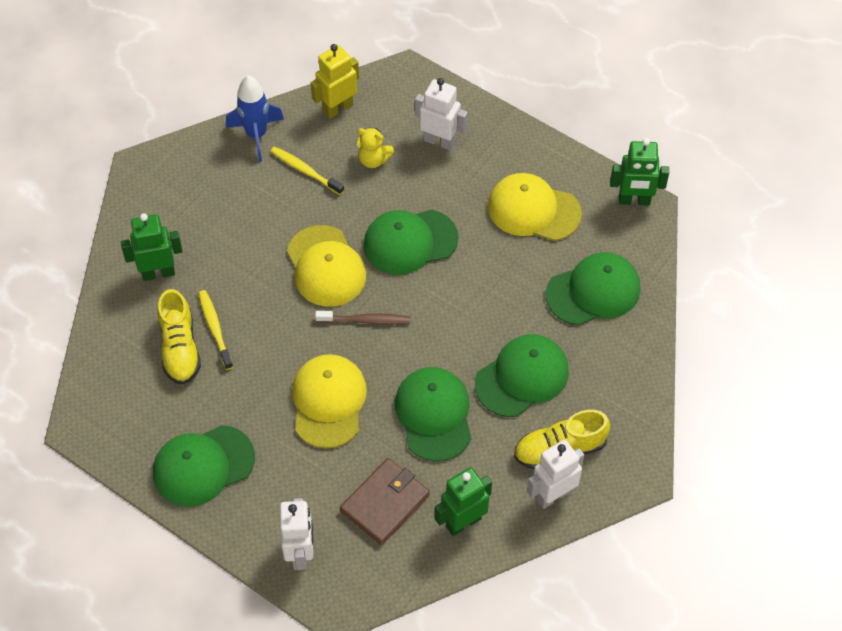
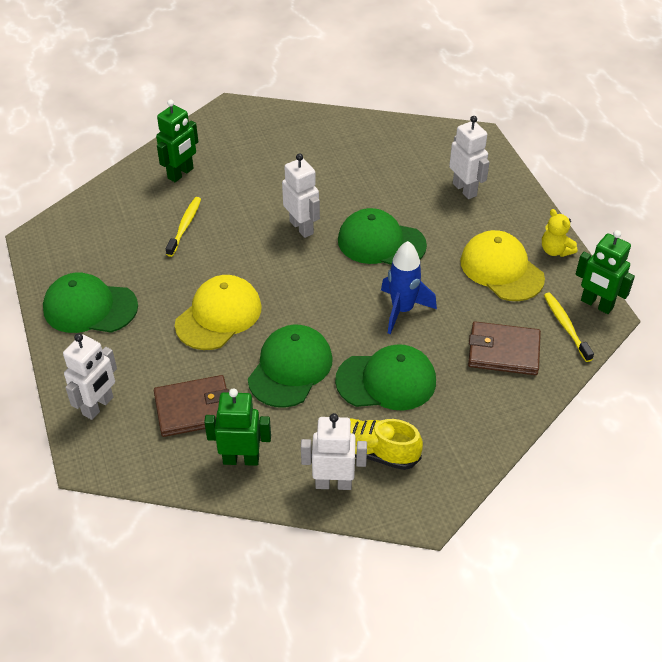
camera: 35 degrees right, 10 degrees down
green robot [121,213,183,281] -> green robot turned 105 degrees clockwise [156,100,198,182]
yellow shoe [158,289,201,385] -> none
blue rocket [226,76,284,162] -> blue rocket moved to [381,241,437,334]
yellow toothbrush [270,146,344,195] -> yellow toothbrush moved to [544,293,594,362]
yellow cap [287,225,366,307] -> white robot [282,153,320,238]
yellow robot [310,44,359,119] -> none
brown toothbrush [315,311,410,325] -> none
yellow teddy bear [357,128,394,168] -> yellow teddy bear moved to [542,209,577,257]
green cap [546,252,641,326] -> brown wallet [468,321,541,375]

